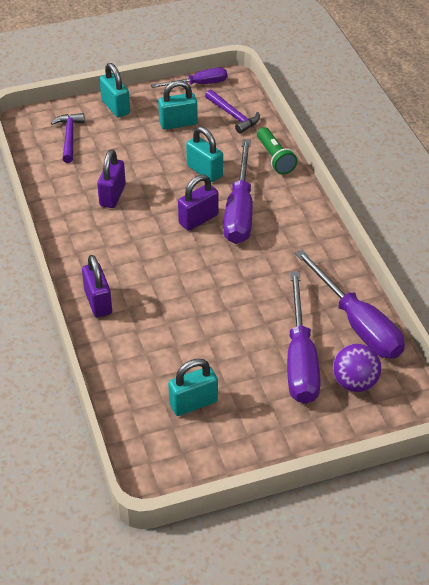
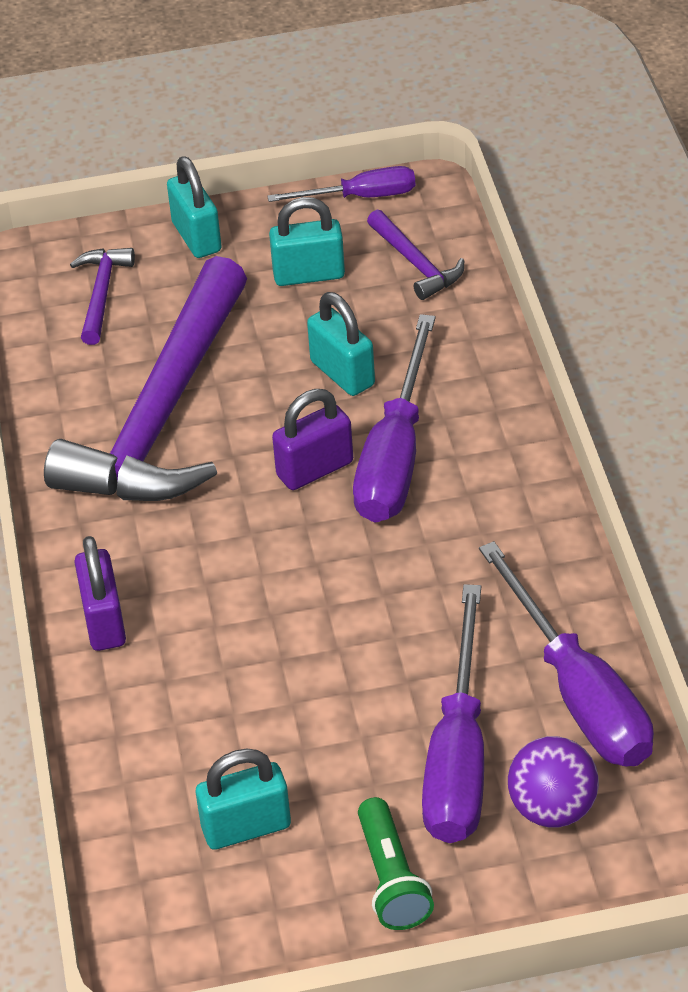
camera: 10 degrees right, 0 degrees up
purple padlock [97,149,126,208] -> purple hammer [44,256,247,501]
green flashlight [257,127,297,174] -> green flashlight moved to [358,797,434,930]

